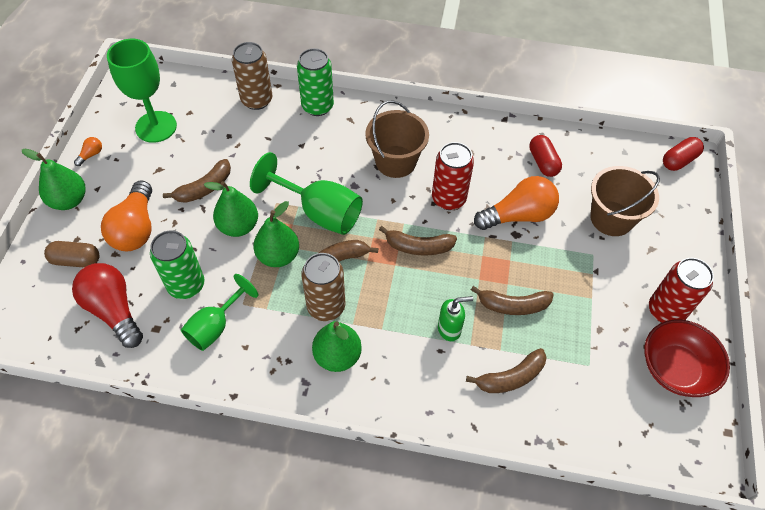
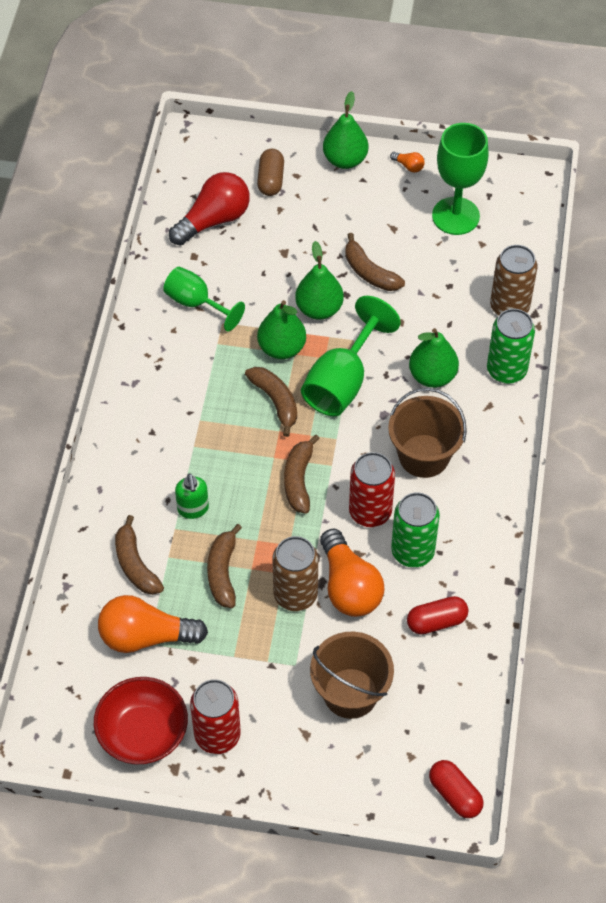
camera: 90 degrees right, 0 degrees up
orange light bulb [101,180,152,251] -> orange light bulb moved to [98,595,208,653]
green can [150,230,205,299] -> green can moved to [391,492,440,568]
brown can [301,253,345,321] -> brown can moved to [272,536,318,611]
green pear [312,321,362,372] -> green pear moved to [409,328,459,388]

